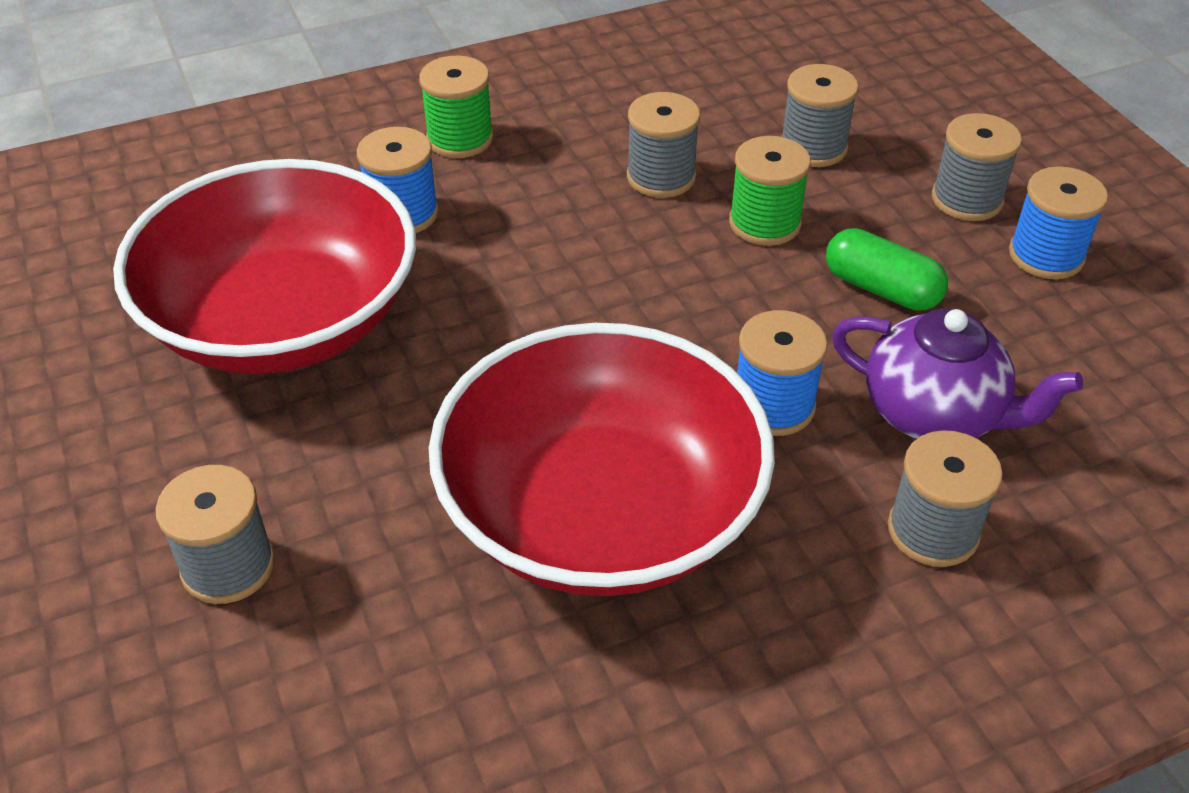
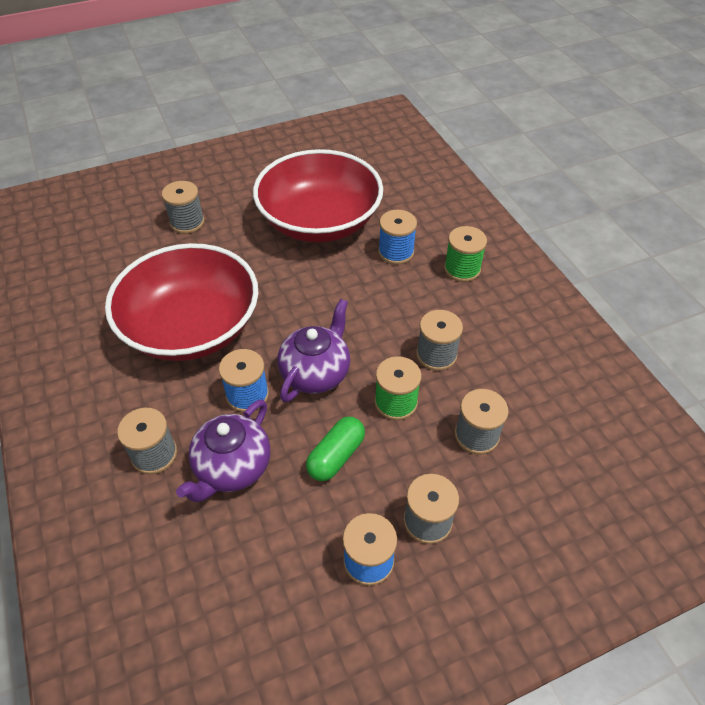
camera: 90 degrees right, 5 degrees up
none -> purple teapot [278,299,350,402]

